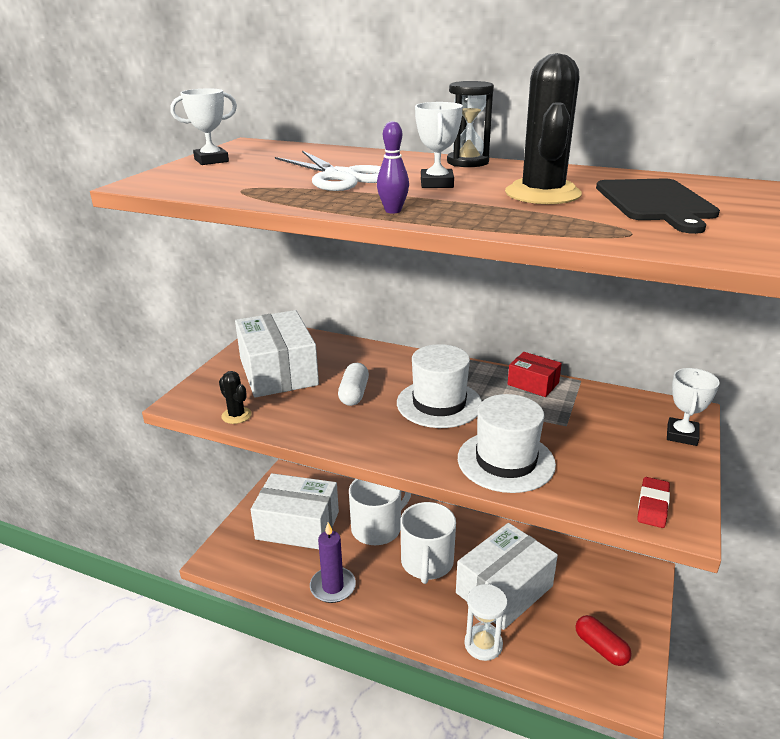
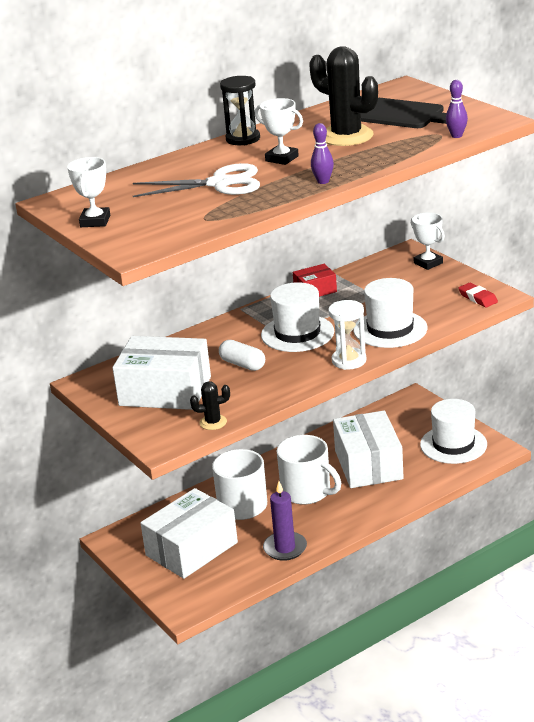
camera: 55 degrees left, 0 degrees up
white hourglass [465,584,508,661] -> white hourglass moved to [328,300,367,370]
red capsule [576,615,632,666] -> white hat [420,399,487,464]
none -> purple bowling pin [446,80,468,138]

